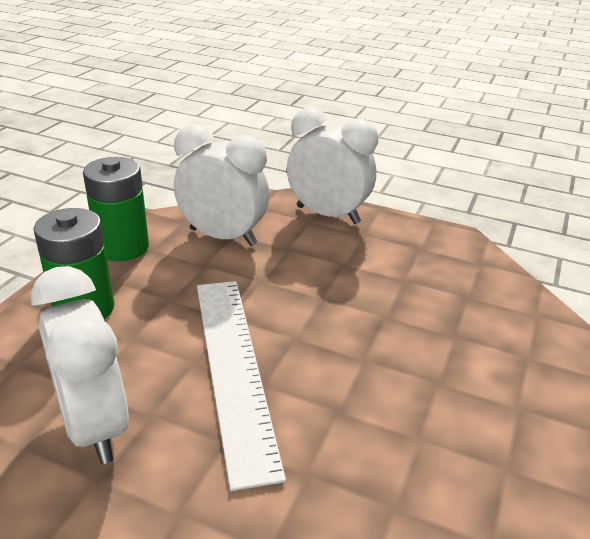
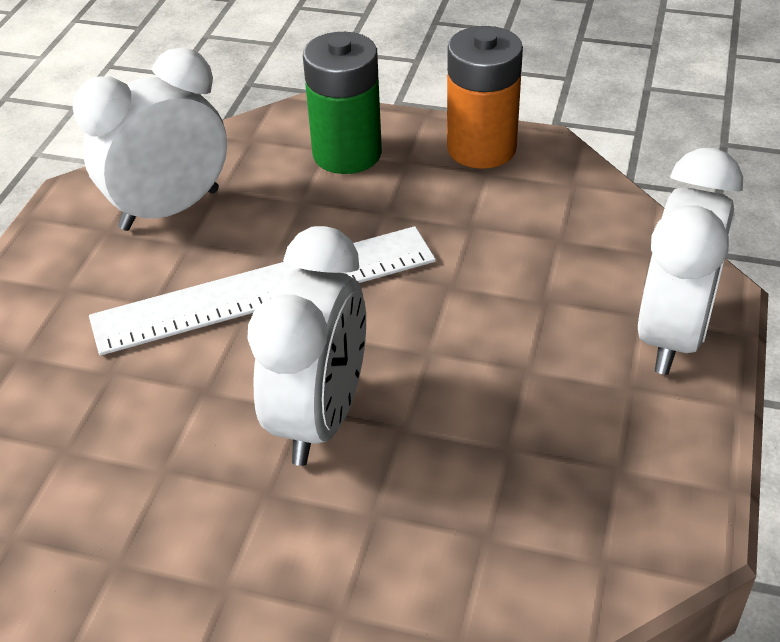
camera: 85 degrees right, 10 degrees up
green battery [83,157,149,261] -> orange battery [447,26,523,169]
white clock [174,124,269,246] -> white clock moved to [247,226,366,466]

